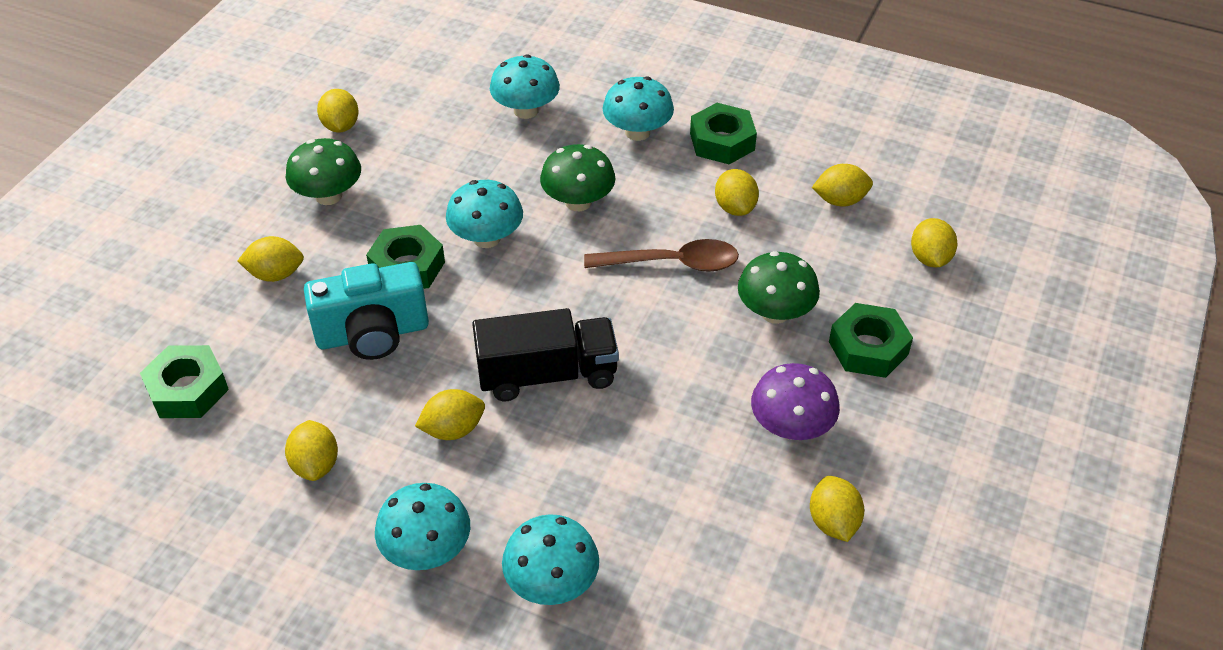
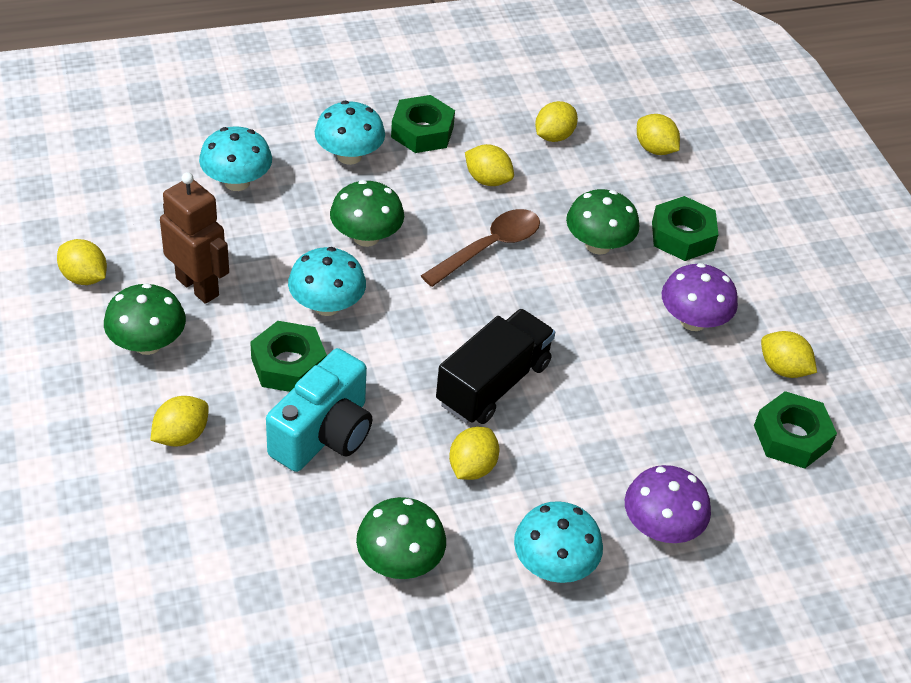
camera: 45 degrees left, 0 degrees up
green nut [140,345,229,418] -> green nut moved to [754,391,837,469]
yellow lemon [285,420,338,481] -> green mushroom [356,497,446,579]
turquoise mushroom [502,514,599,605] -> purple mushroom [625,465,711,543]
none -> brown robot [160,172,229,304]

